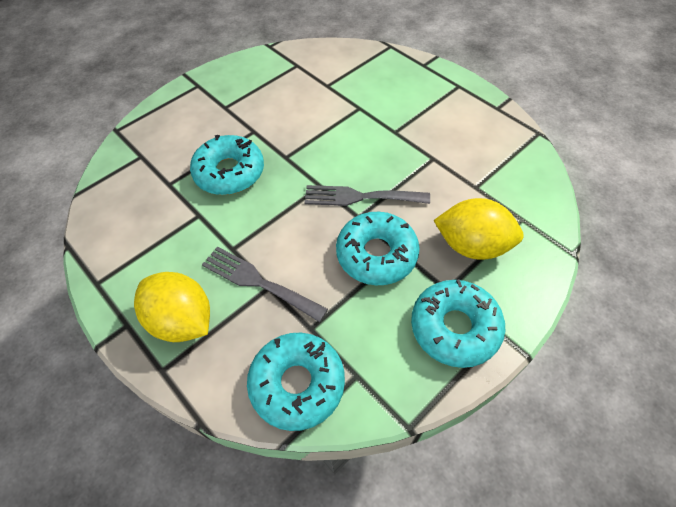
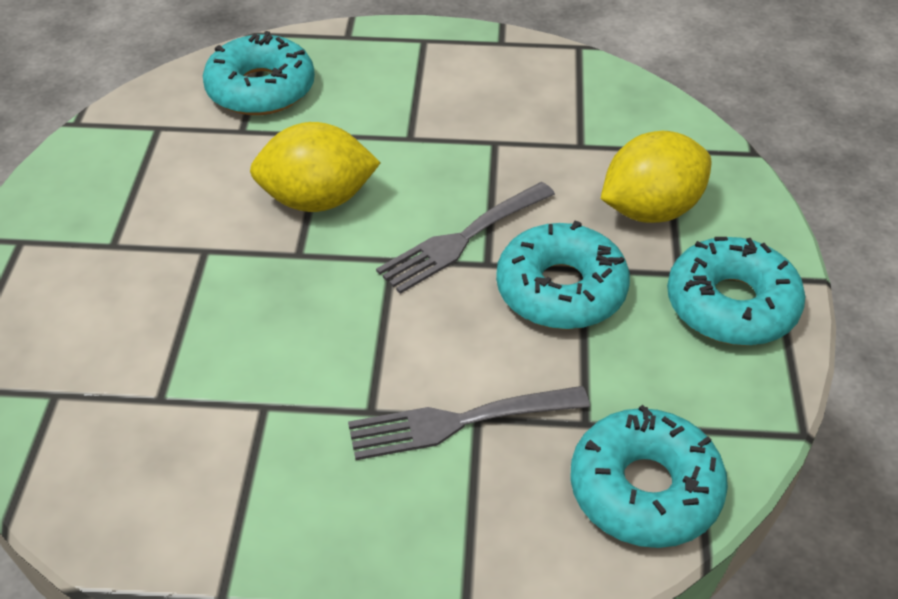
camera: 45 degrees left, 10 degrees down
yellow lemon [134,272,210,342] -> yellow lemon moved to [250,122,381,212]
turquoise donut [190,135,264,195] -> turquoise donut moved to [203,31,315,115]

